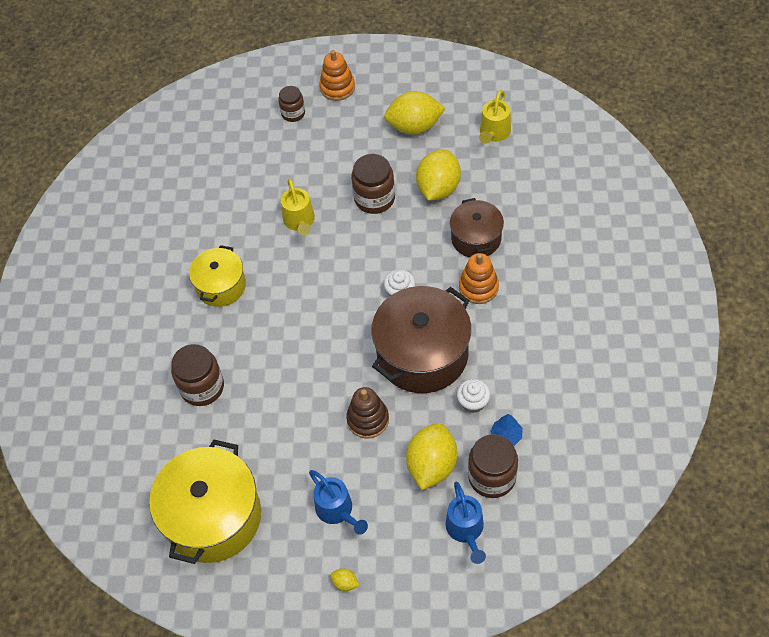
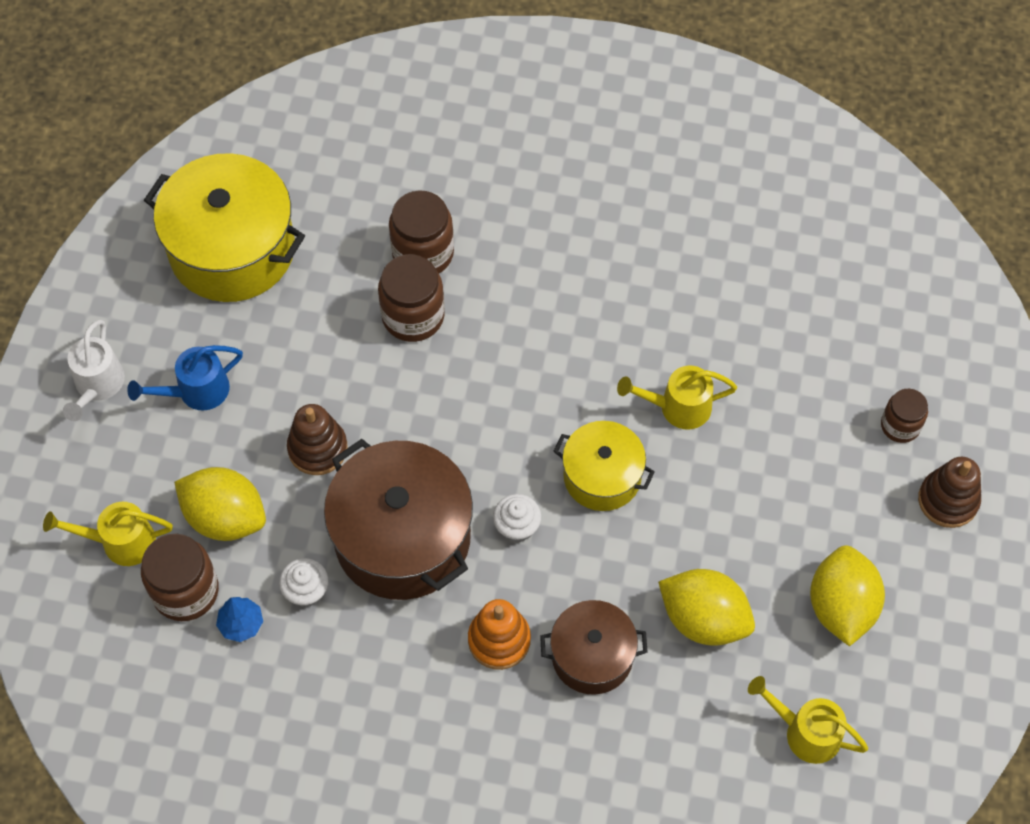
camera: 95 degrees right, 5 degrees up
yellow pot [189,245,246,307] -> yellow pot moved to [553,421,655,511]
orange stacking toy [319,50,355,101] -> brown stacking toy [918,457,981,528]
yellow lemon [330,568,359,591] -> white watering can [63,320,125,421]
brown jar [351,154,395,214] -> brown jar moved to [378,254,445,342]
blue watering can [446,482,486,564] -> yellow watering can [43,502,173,566]

